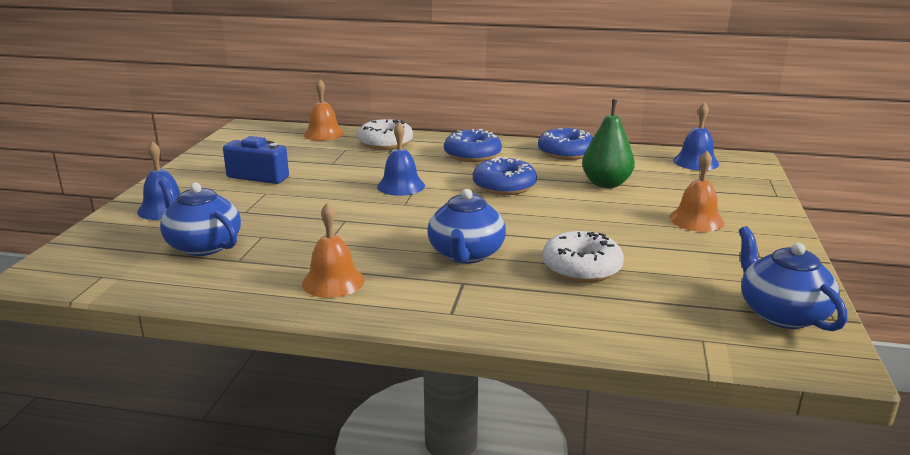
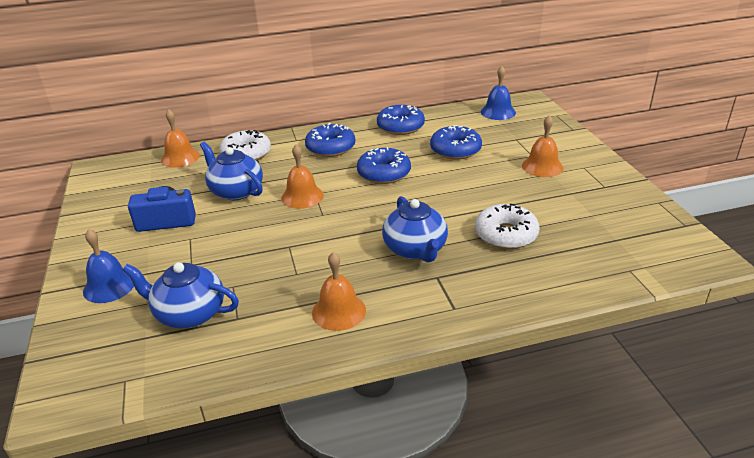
camera: 25 degrees left, 10 degrees up
blue bell [377,122,425,196] -> orange bell [281,144,324,209]
green pear [582,99,635,188] -> blue donut [430,125,482,160]
blue teapot [739,226,847,331] -> blue teapot moved to [200,142,263,200]

